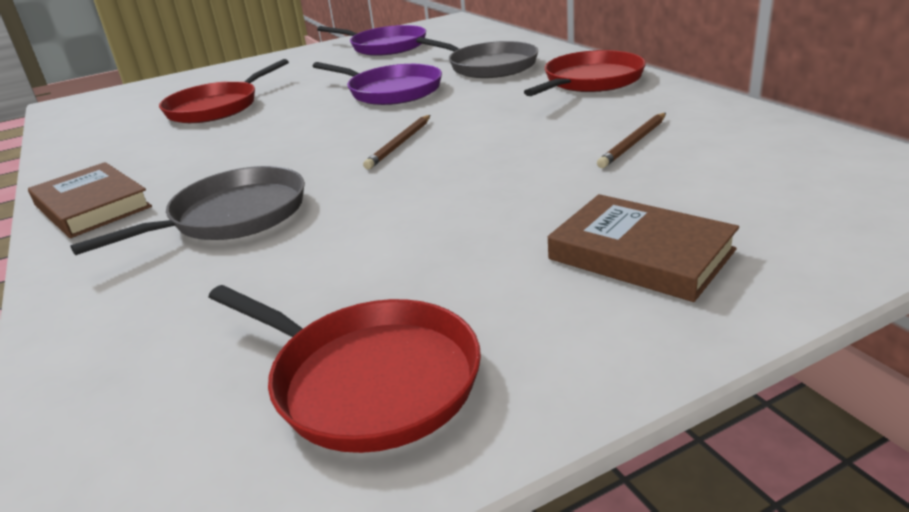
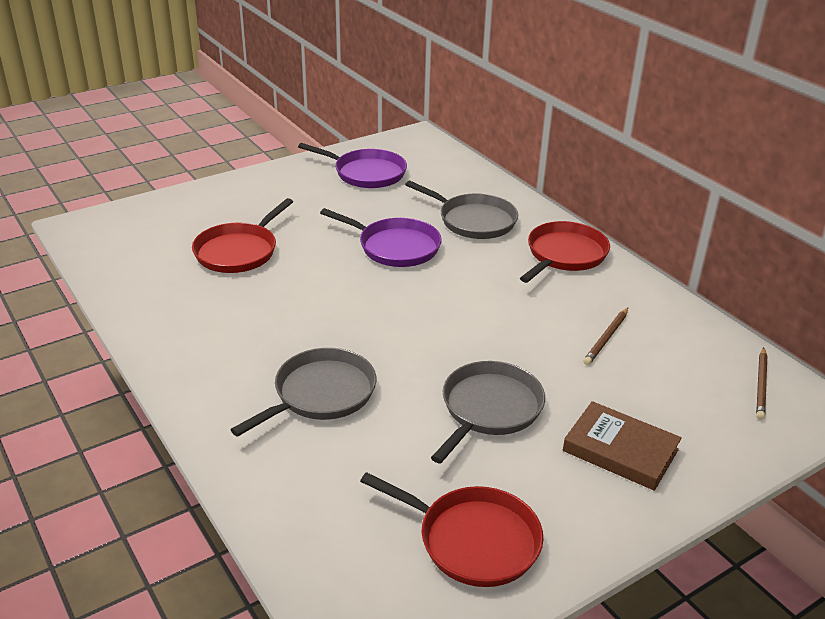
camera: 10 degrees left, 5 degrees up
brown book [28,162,152,238] -> none
brown pencil [363,115,430,169] -> brown pencil moved to [756,347,767,420]
none -> grey pan [431,361,545,464]

